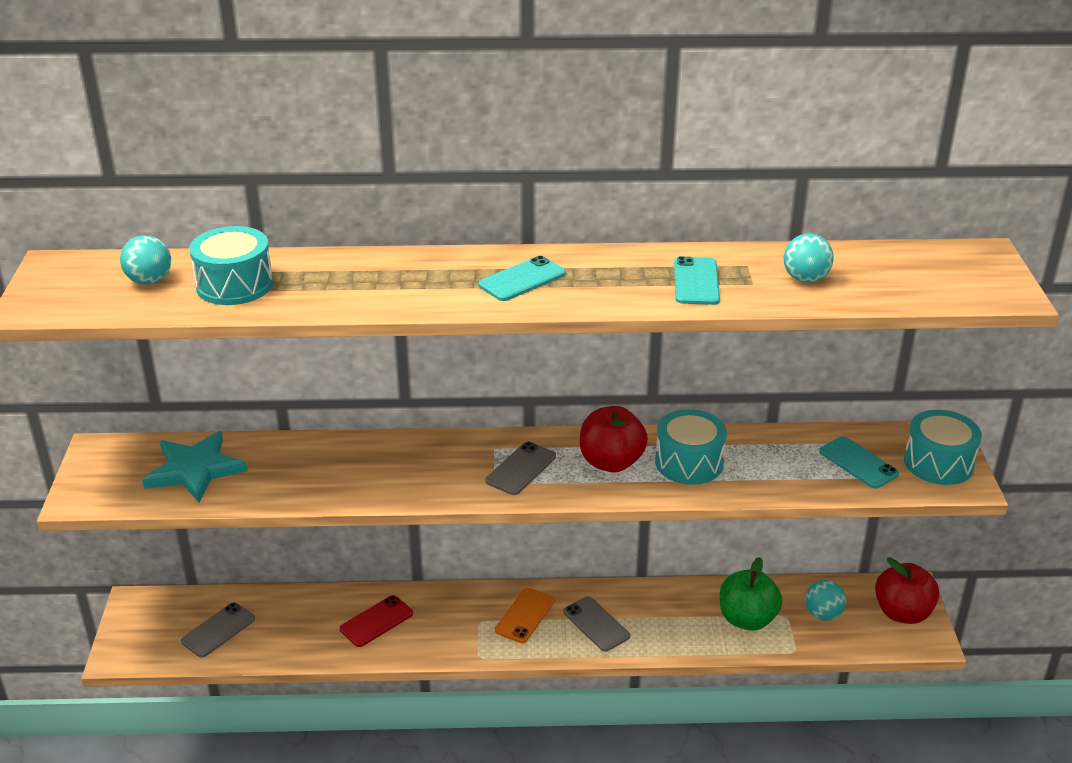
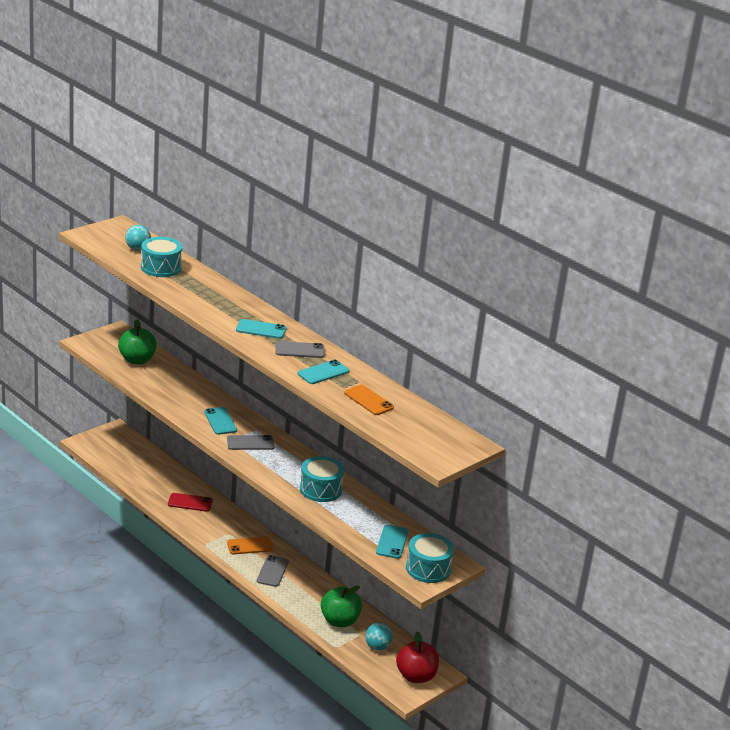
camera: 45 degrees right, 5 degrees down
turquoise star [142,431,247,502] -> green apple [118,320,157,364]
grey phone [181,602,255,658] -> grey phone moved to [275,341,325,358]
red apple [580,406,648,472] -> none
turquoise ball [784,233,834,283] -> orange phone [344,385,394,415]
none -> turquoise phone [204,407,237,435]

